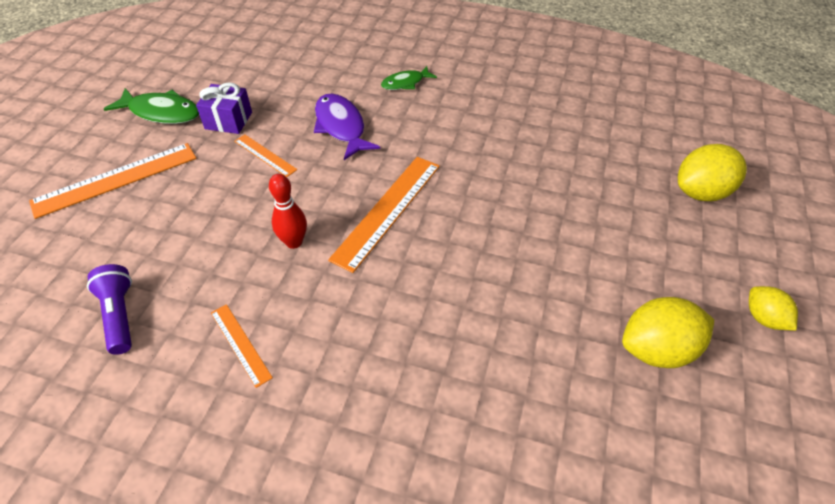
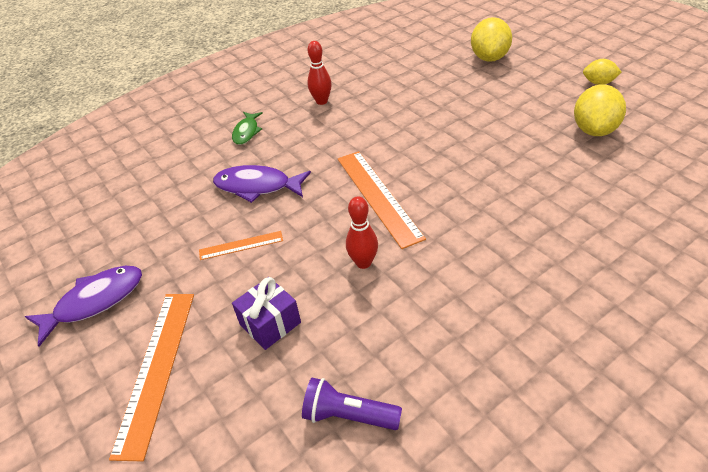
camera: 50 degrees left, 5 degrees down
green fish [104,88,199,124] -> purple fish [25,266,142,347]
purple gift [196,82,252,134] -> purple gift moved to [232,277,301,350]
orange ruler [211,304,273,388] -> none
none -> red bowling pin [307,41,332,105]

